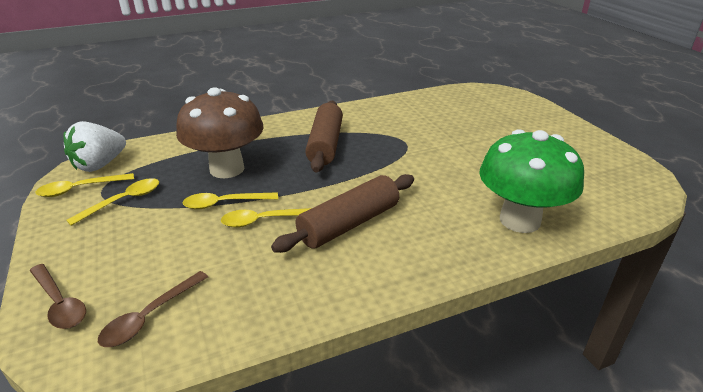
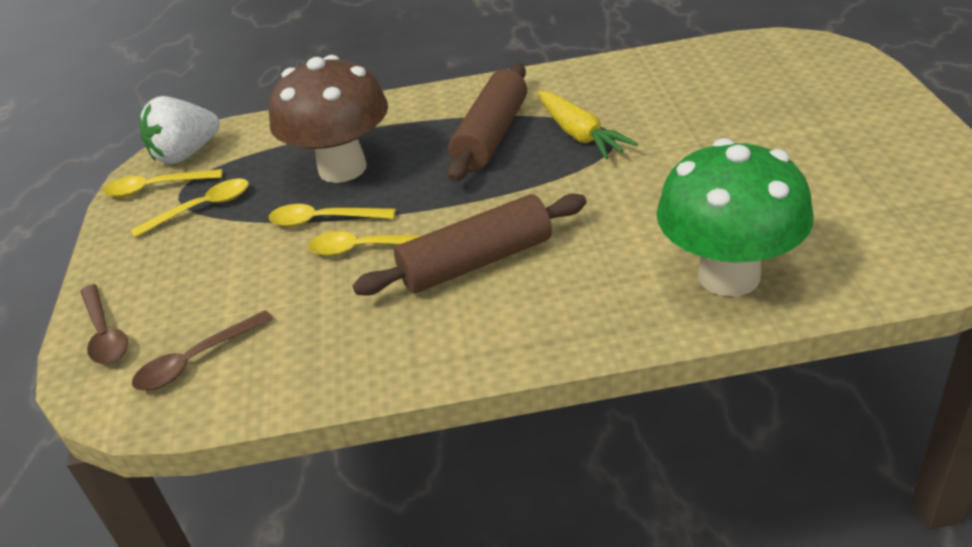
camera: 20 degrees right, 5 degrees up
none -> yellow carrot [538,91,638,159]

